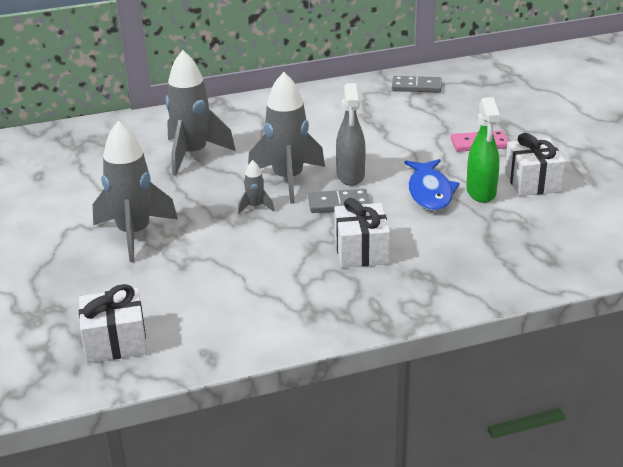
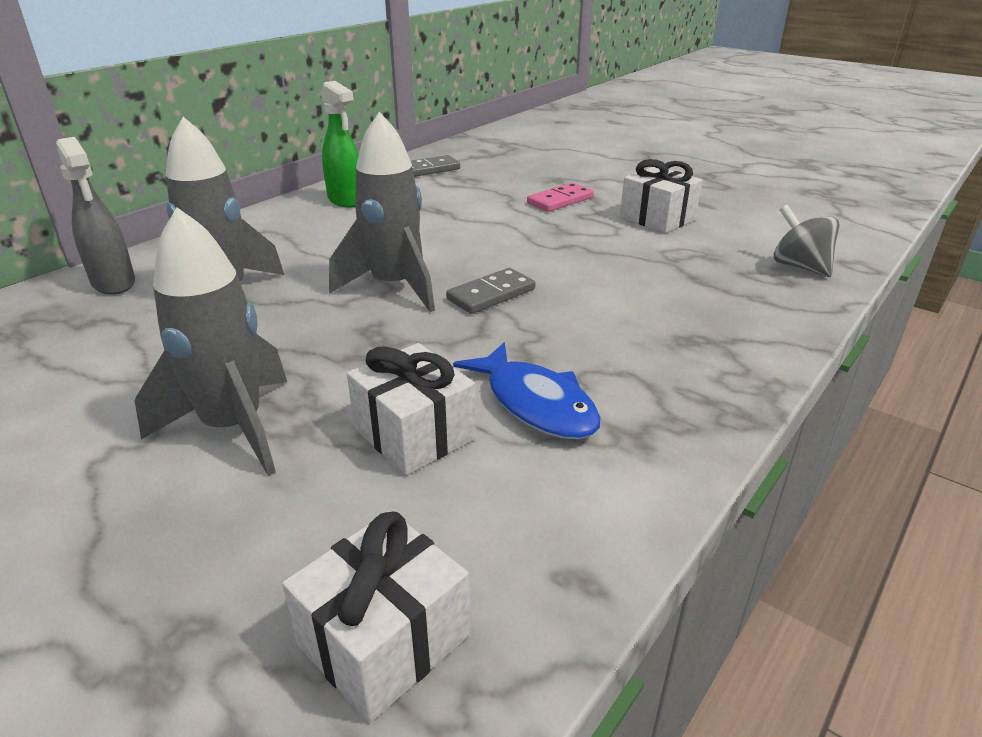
camera: 35 degrees left, 0 degrees up
grey rocket [238,160,274,214] -> none
white gift [334,198,390,268] -> white gift moved to [347,343,476,475]
grey spray bottle [336,83,366,186] -> grey spray bottle moved to [56,137,135,295]
blue fish [404,159,460,211] -> blue fish moved to [453,342,601,439]
green spray bottle [466,97,500,203] -> green spray bottle moved to [320,81,359,208]
none -> grey spinning top [774,205,840,277]

